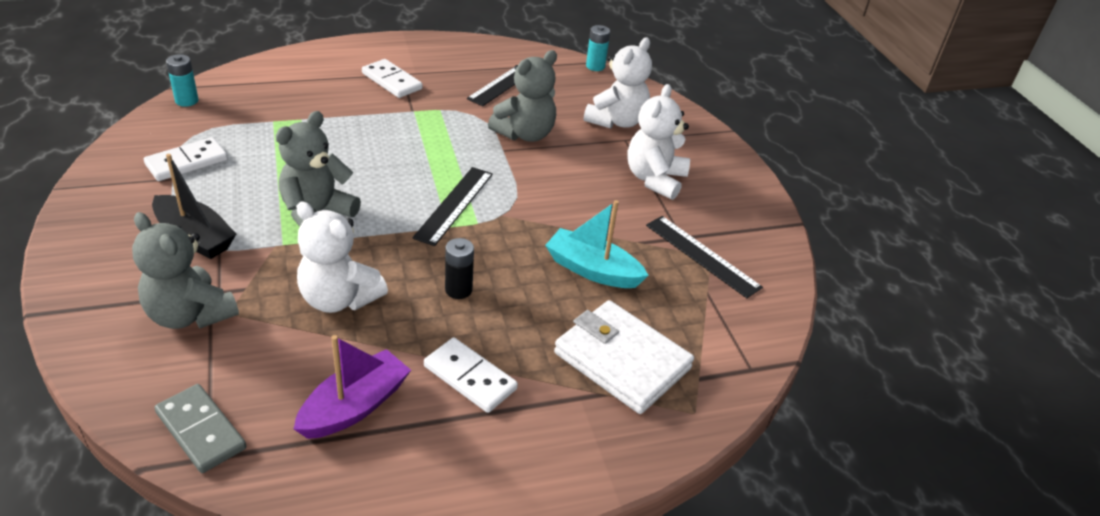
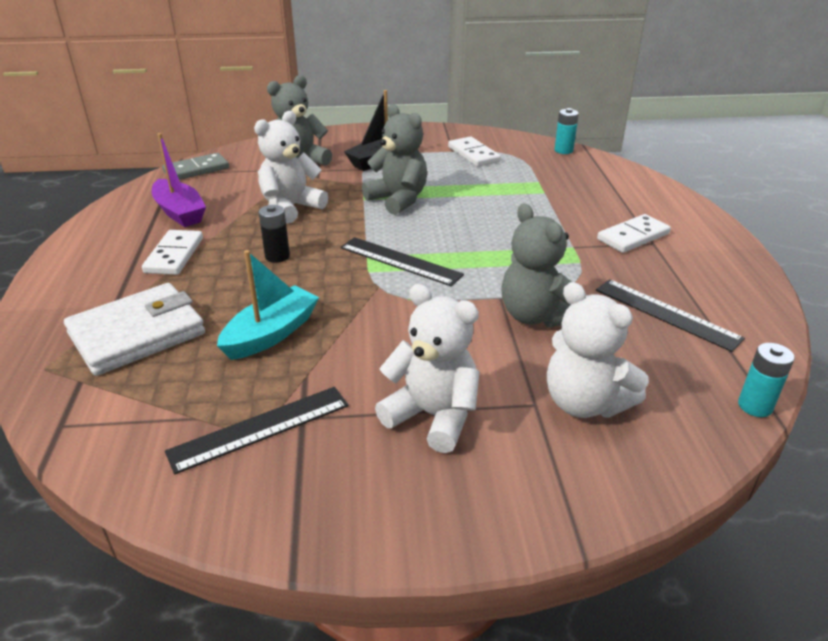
camera: 105 degrees right, 5 degrees down
white domino [424,338,518,413] -> white domino turned 45 degrees counterclockwise [142,230,203,275]

